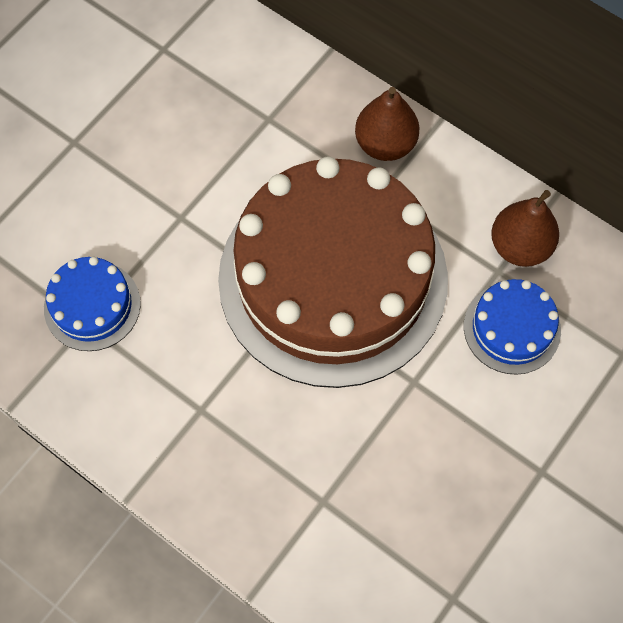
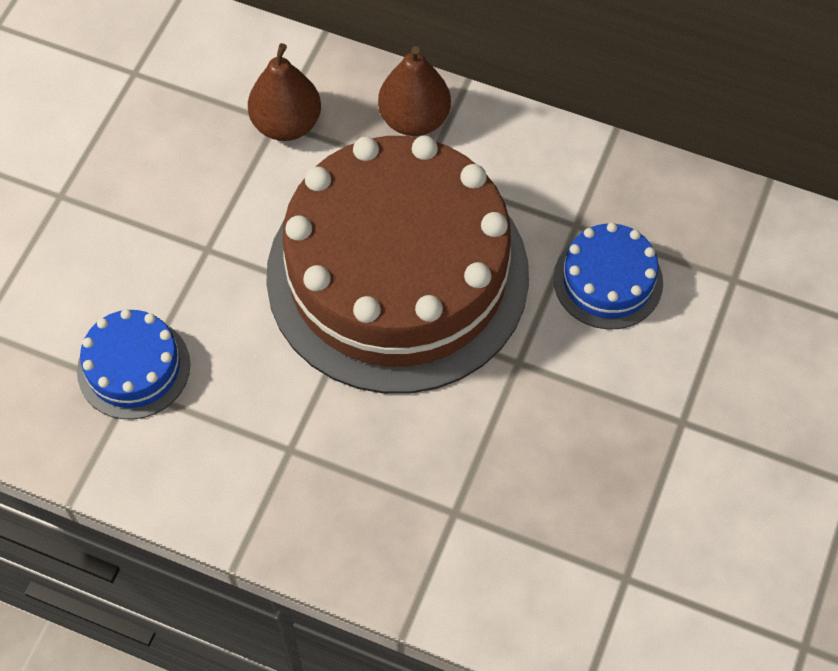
camera: 15 degrees left, 5 degrees down
brown pear [491,190,559,267] -> brown pear moved to [248,43,321,141]

